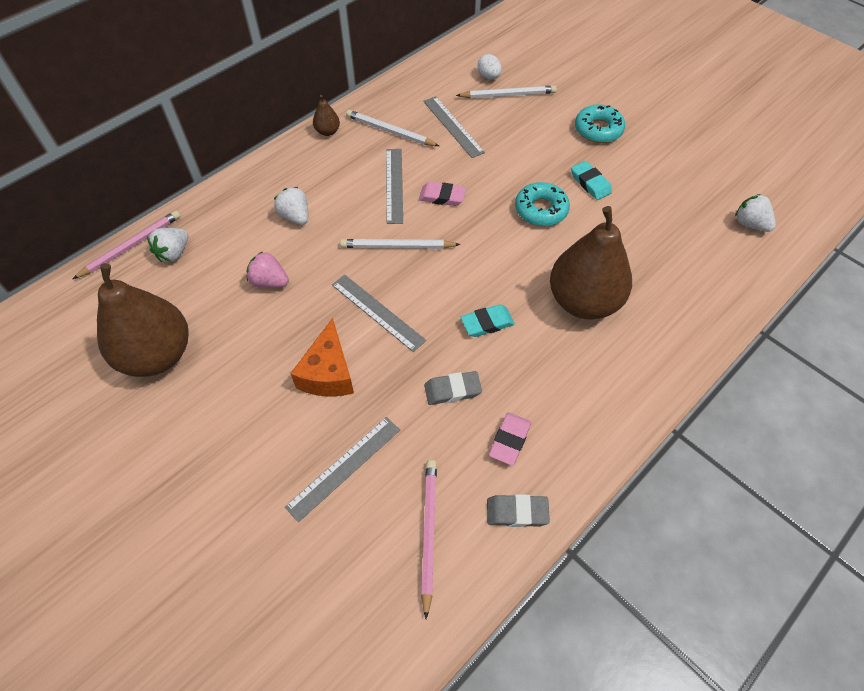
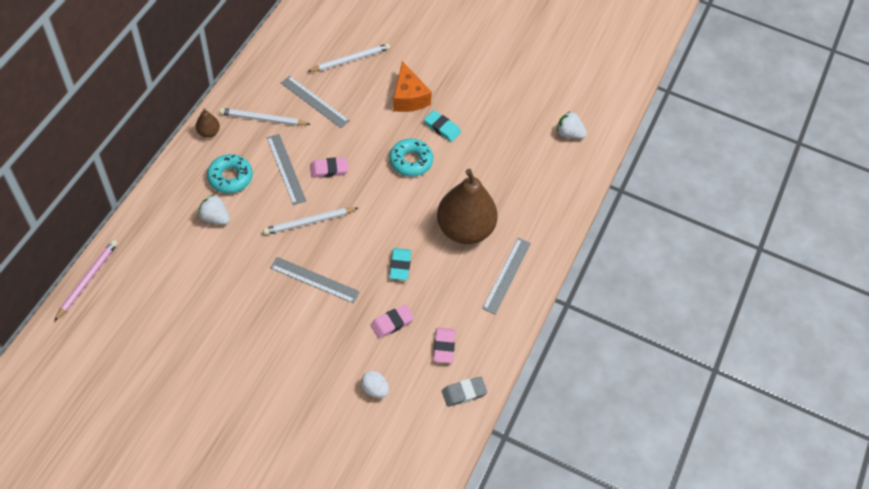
camera: 25 degrees left, 0 degrees up
brown pear [97,263,189,377] -> none
white strawberry [147,228,188,262] -> none
pink strawberry [246,251,289,288] -> none
grey ruler [285,417,400,522] -> grey ruler moved to [482,238,531,315]
orange cheese [290,318,354,397] -> orange cheese moved to [393,61,432,112]
pink pencil [421,460,437,619] -> none
grey eraser [424,371,482,405] -> pink eraser [371,305,414,339]
turquoise eraser [461,304,515,337] -> turquoise eraser turned 45 degrees counterclockwise [389,248,411,280]
white egg [478,54,501,80] -> white egg moved to [361,371,389,398]
turquoise donut [575,104,625,143] -> turquoise donut moved to [207,154,253,193]

